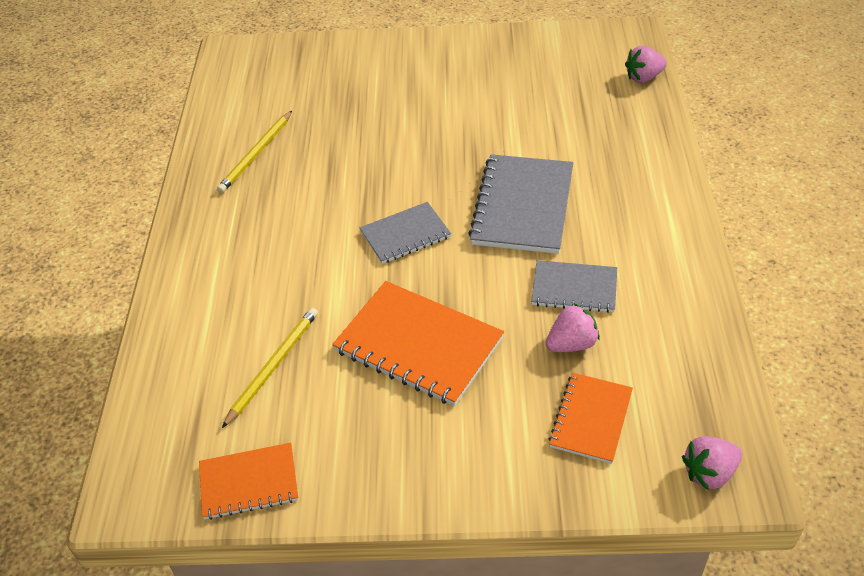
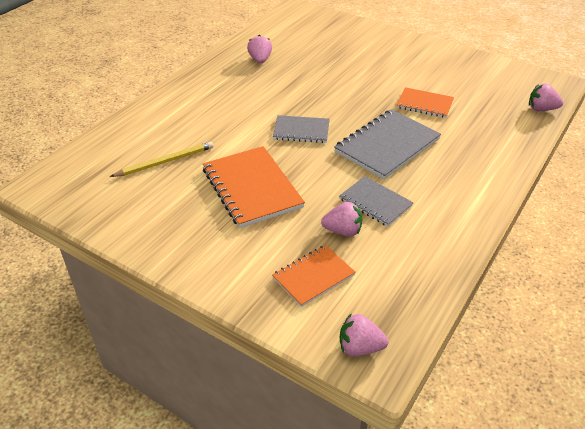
camera: 30 degrees right, 5 degrees down
orange notebook [199,443,298,520] -> orange notebook moved to [397,87,454,118]
yellow pencil [217,111,292,193] -> pink strawberry [247,35,272,63]

